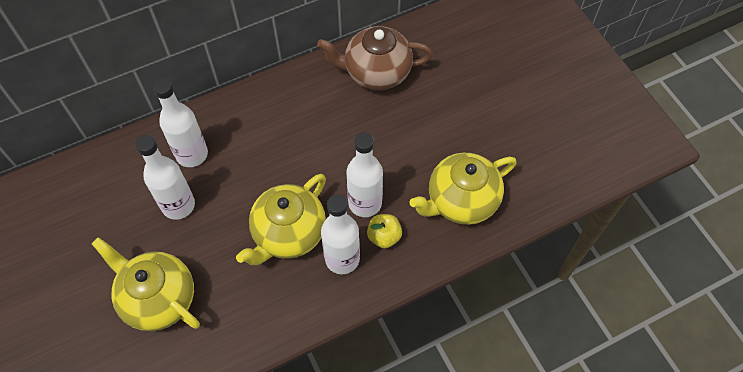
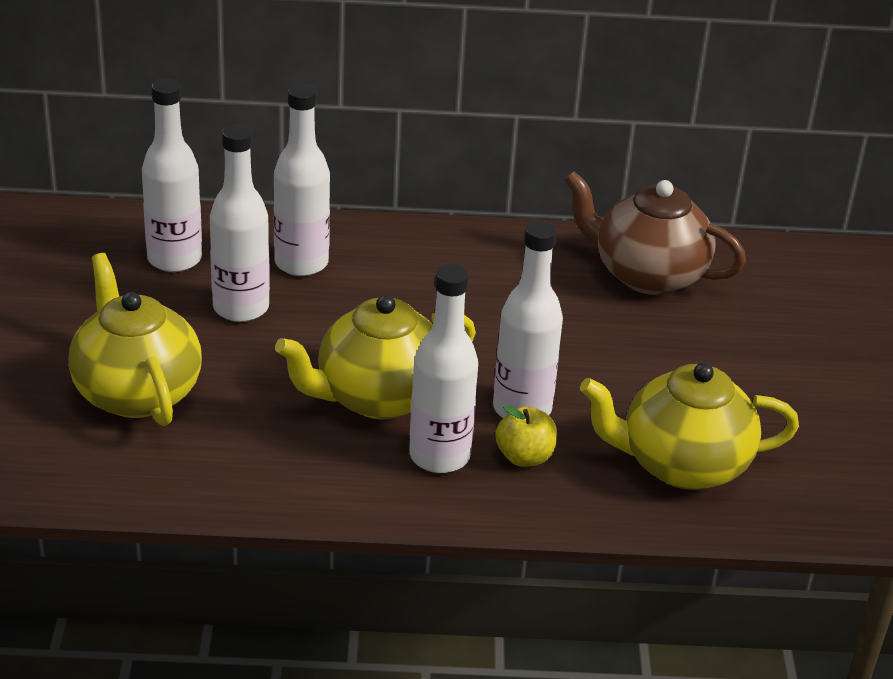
camera: 25 degrees right, 25 degrees down
none -> white bottle [142,79,202,272]

